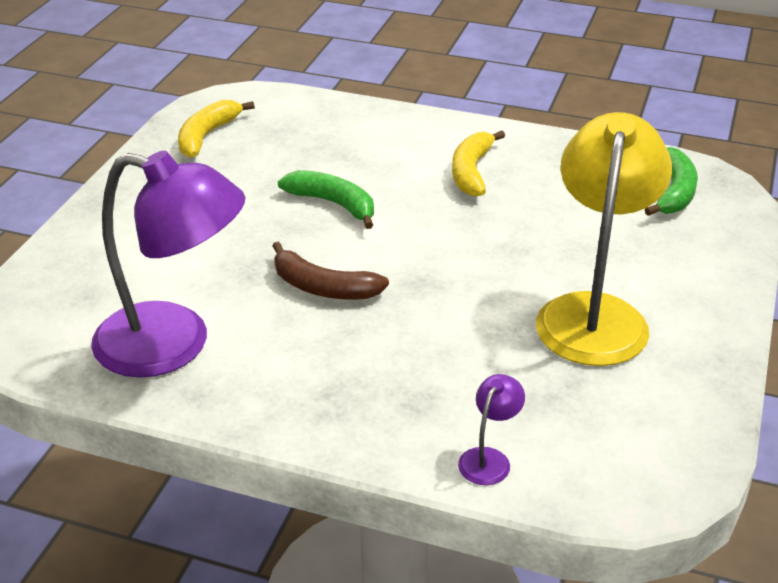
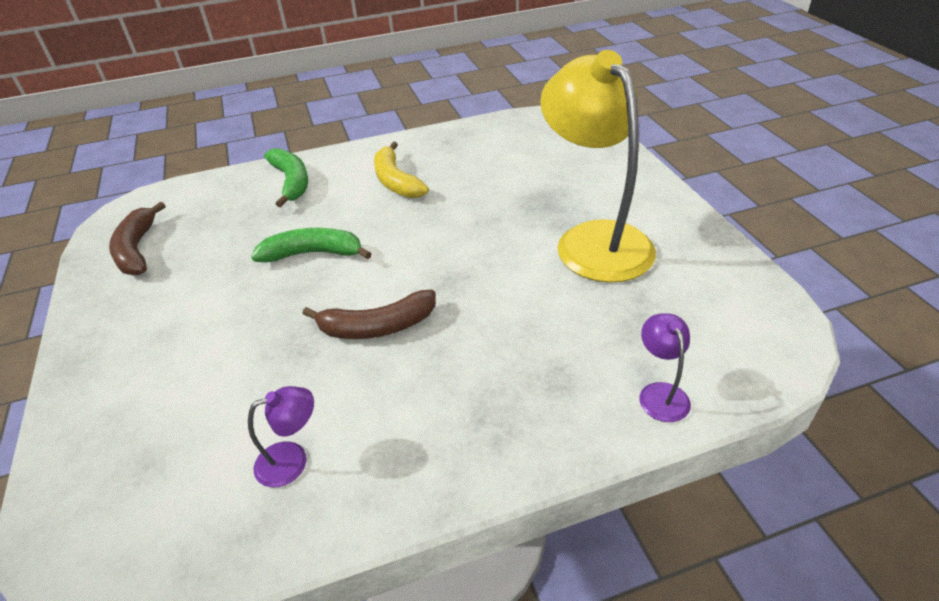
camera: 35 degrees left, 5 degrees up
purple lamp [91,150,245,378] -> purple lamp [248,386,314,487], size x0.40
yellow banana [178,100,255,158] -> brown banana [109,202,166,275]
green banana [645,147,698,216] -> green banana moved to [264,148,308,207]

